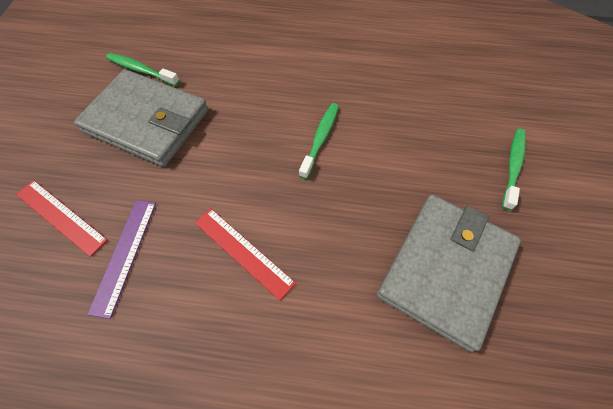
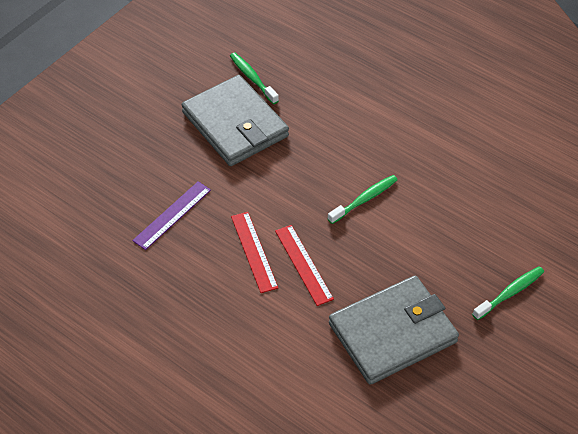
camera: 30 degrees right, 10 degrees down
red ruler [16,180,108,257] -> red ruler moved to [275,225,334,306]

